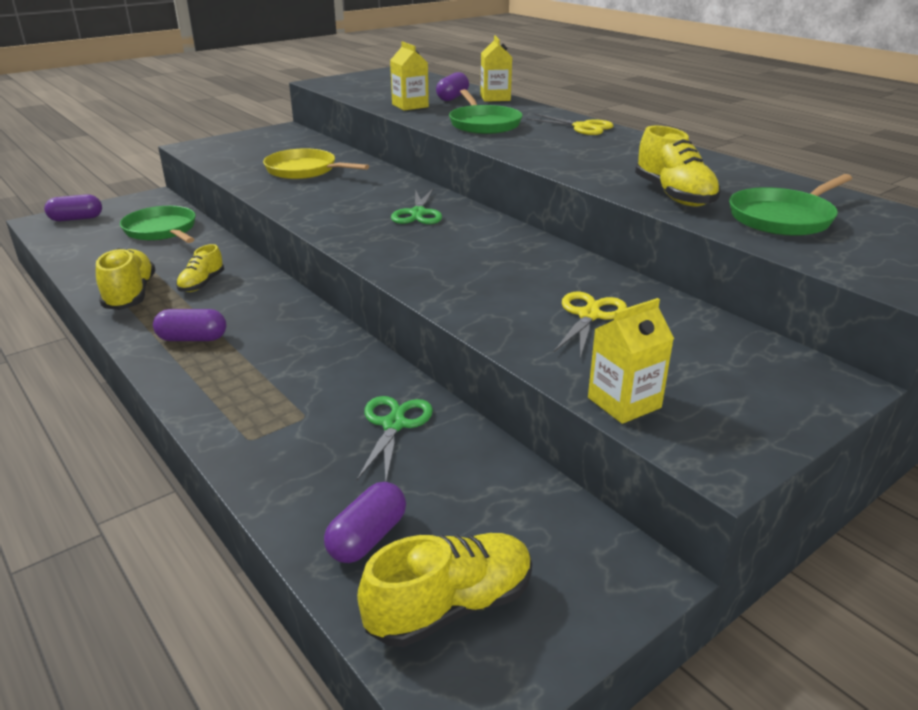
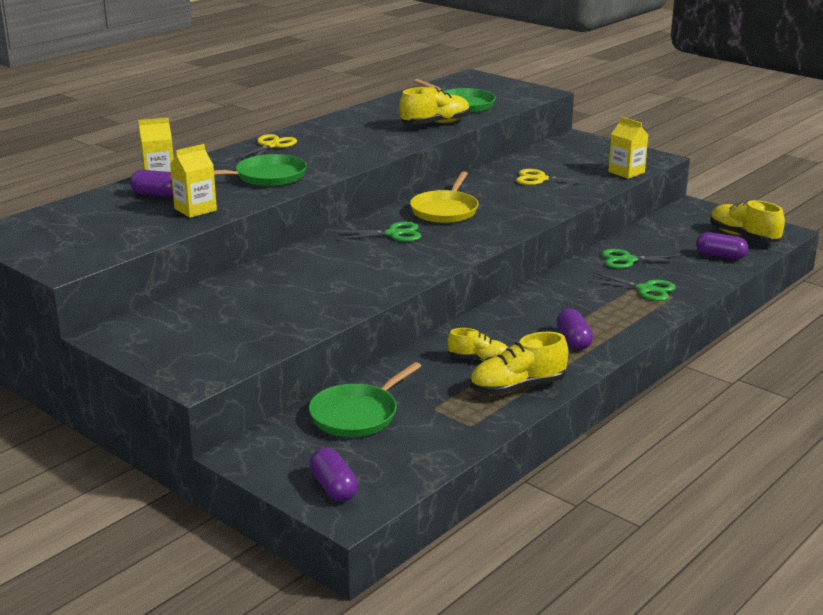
camera: 100 degrees left, 5 degrees down
yellow pan [263,148,369,179] -> yellow pan moved to [410,171,479,223]
none -> green scissors [587,272,676,301]

